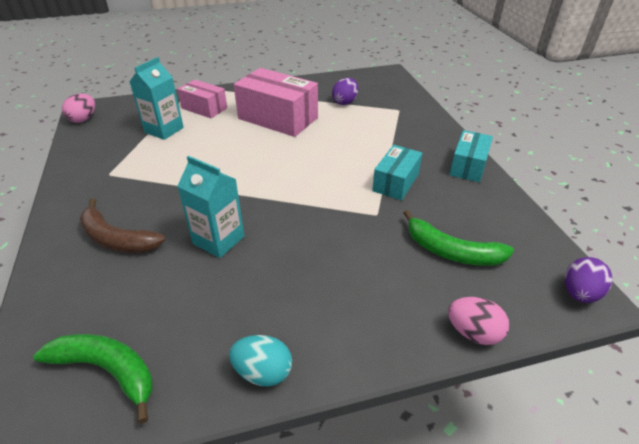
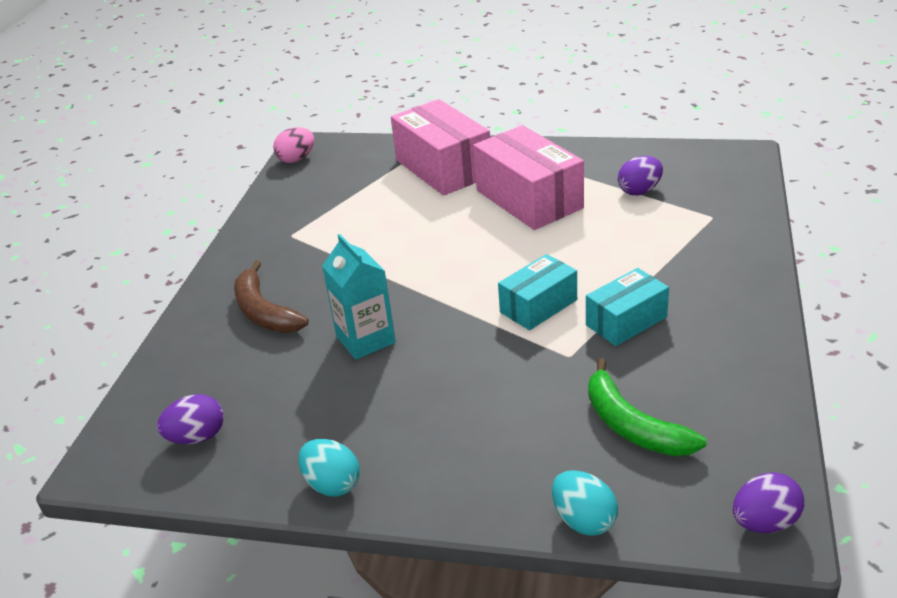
camera: 30 degrees right, 5 degrees down
green banana [33,334,153,424] -> purple egg [157,394,224,444]
turquoise carton [130,57,184,140] -> none
pink box [177,80,227,118] -> pink box [391,99,490,195], size x1.69
pink egg [448,297,509,345] -> turquoise egg [552,470,618,536]
turquoise box [449,130,493,182] -> turquoise box moved to [498,254,577,330]

